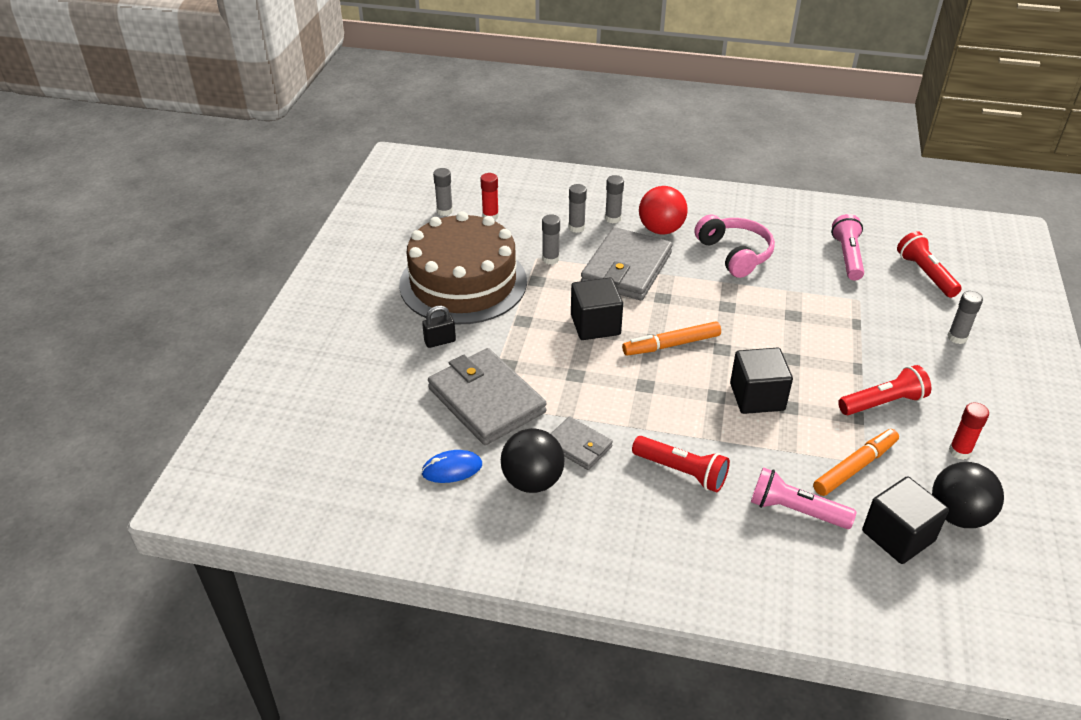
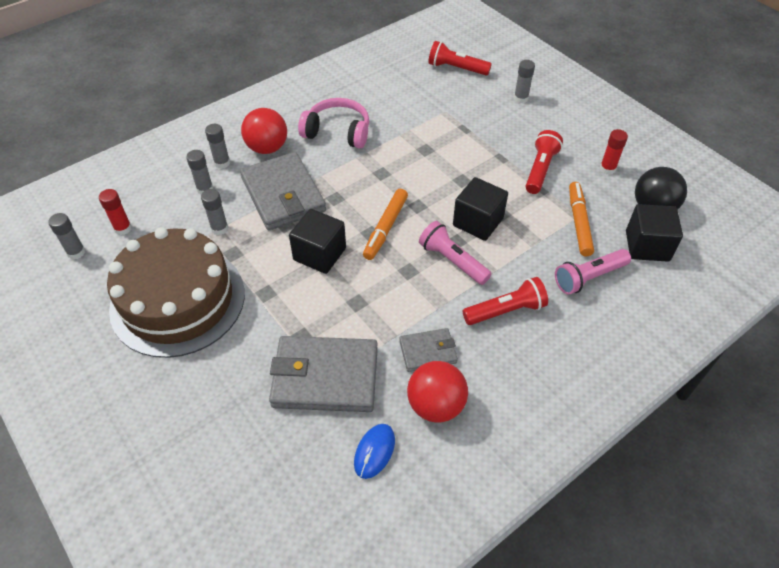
camera: 50 degrees left, 10 degrees up
black padlock [422,306,456,348] -> none
black ball [501,428,565,493] -> red ball [407,361,468,423]
pink flashlight [831,214,864,280] -> pink flashlight moved to [419,221,492,285]

